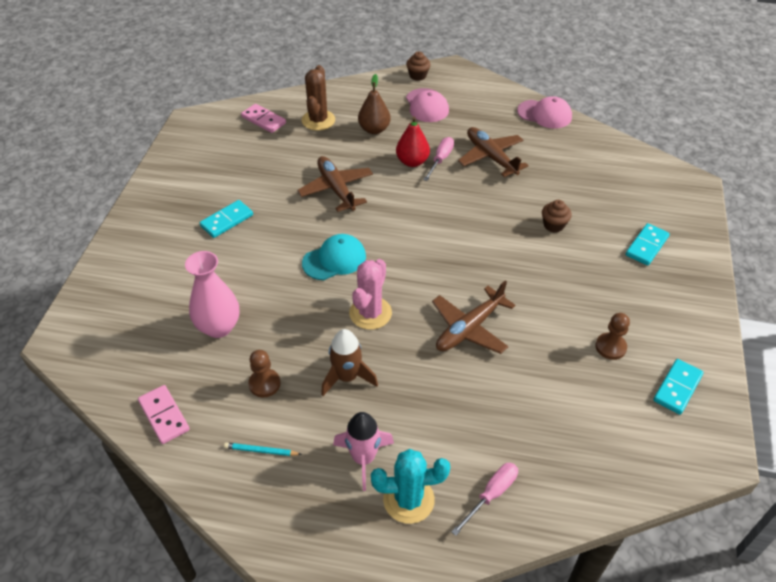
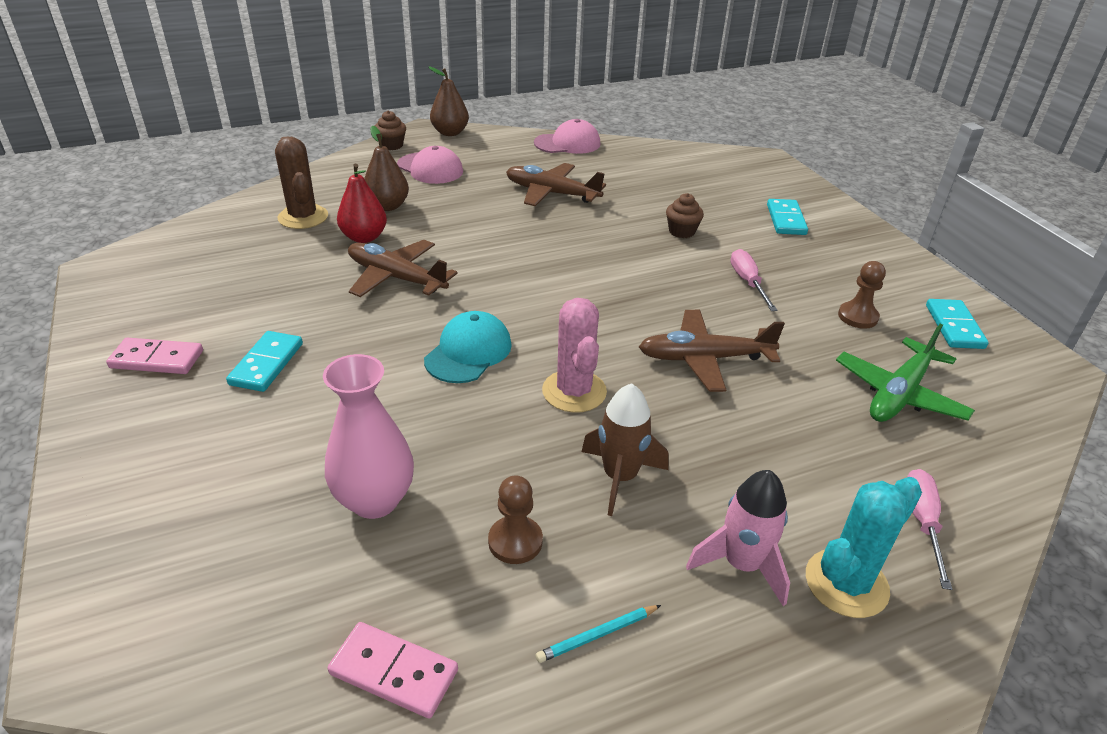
camera: 35 degrees left, 10 degrees down
pink domino [241,104,286,133] -> pink domino moved to [106,338,203,374]
red pear [396,117,430,167] -> red pear moved to [337,164,387,243]
pink screwdriver [423,137,454,181] -> pink screwdriver moved to [730,249,777,311]
brown plane [432,280,515,354] -> brown plane turned 75 degrees clockwise [639,310,785,392]
none -> brown pear [428,66,469,136]
none -> green plane [836,324,975,422]

